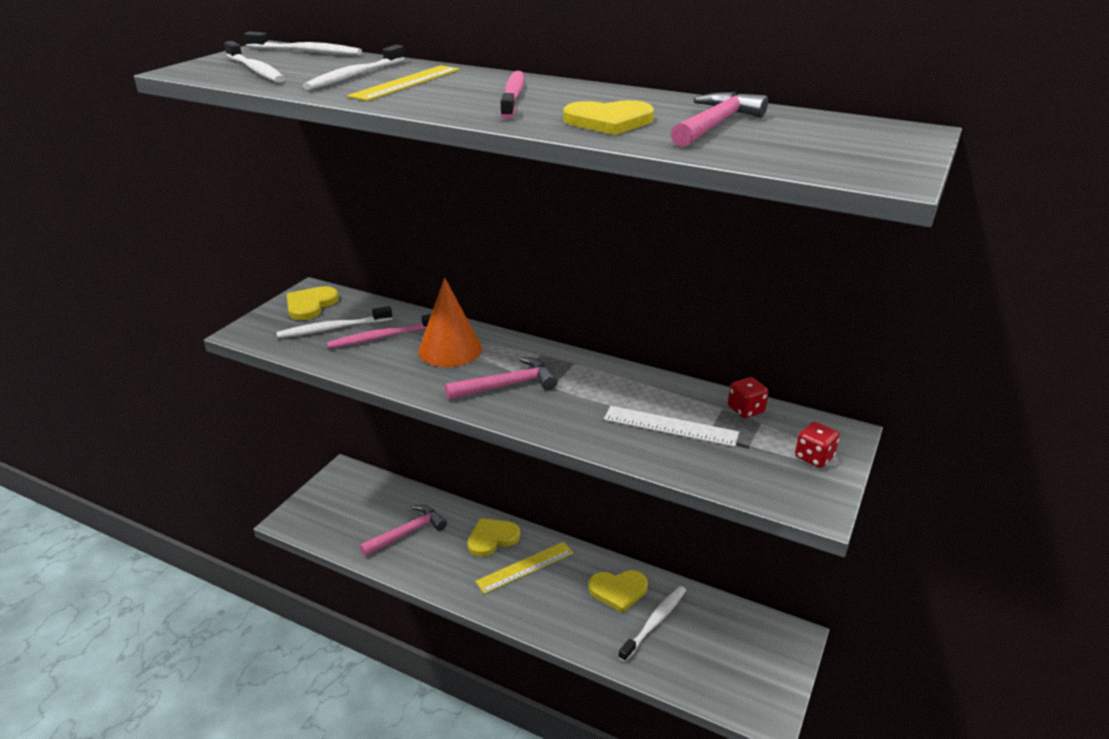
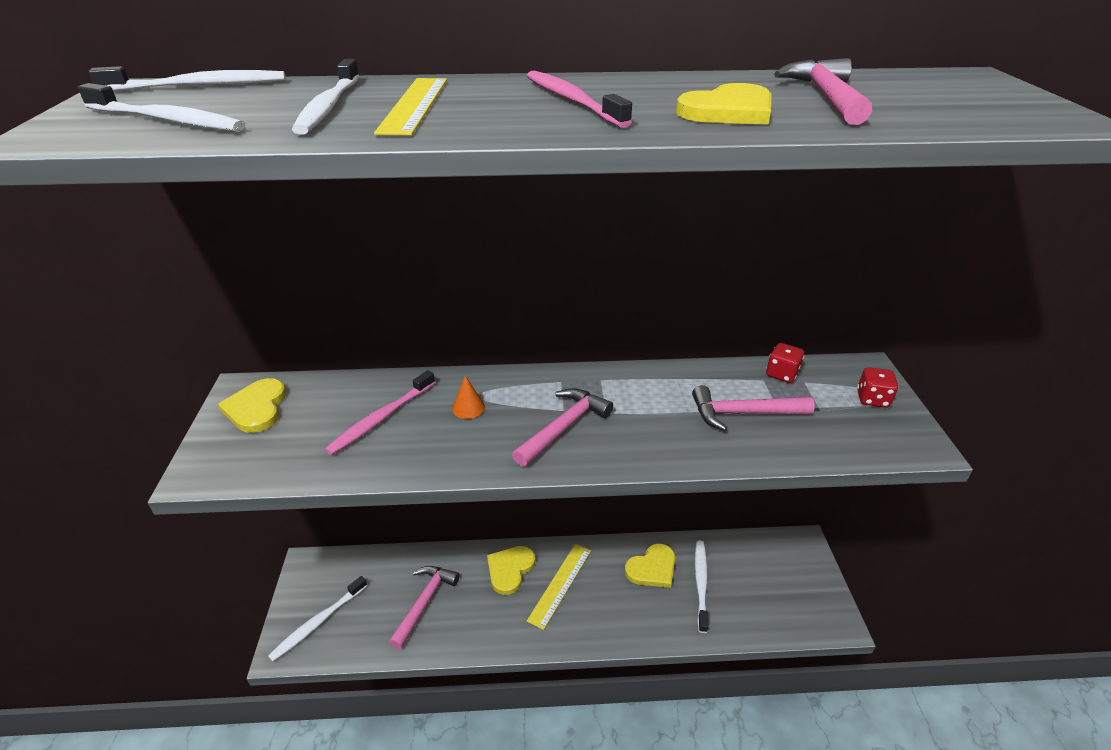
camera: 30 degrees left, 5 degrees up
white toothbrush [277,306,392,338] -> white toothbrush moved to [268,576,367,662]
orange cone [418,278,482,367] -> orange cone [452,376,485,419], size x0.45
white ruler [604,406,739,447] -> pink hammer [692,385,815,431]

